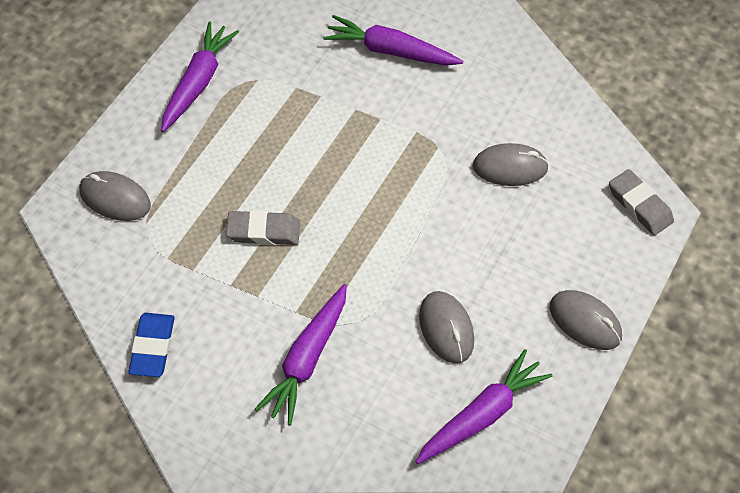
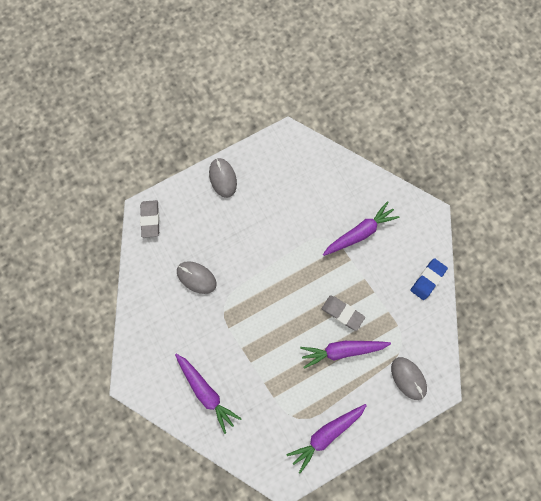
camera: 145 degrees left, 20 degrees up
purple carrot [416,349,552,464] -> purple carrot moved to [300,341,391,369]
grey mouse [419,291,474,364] -> none

